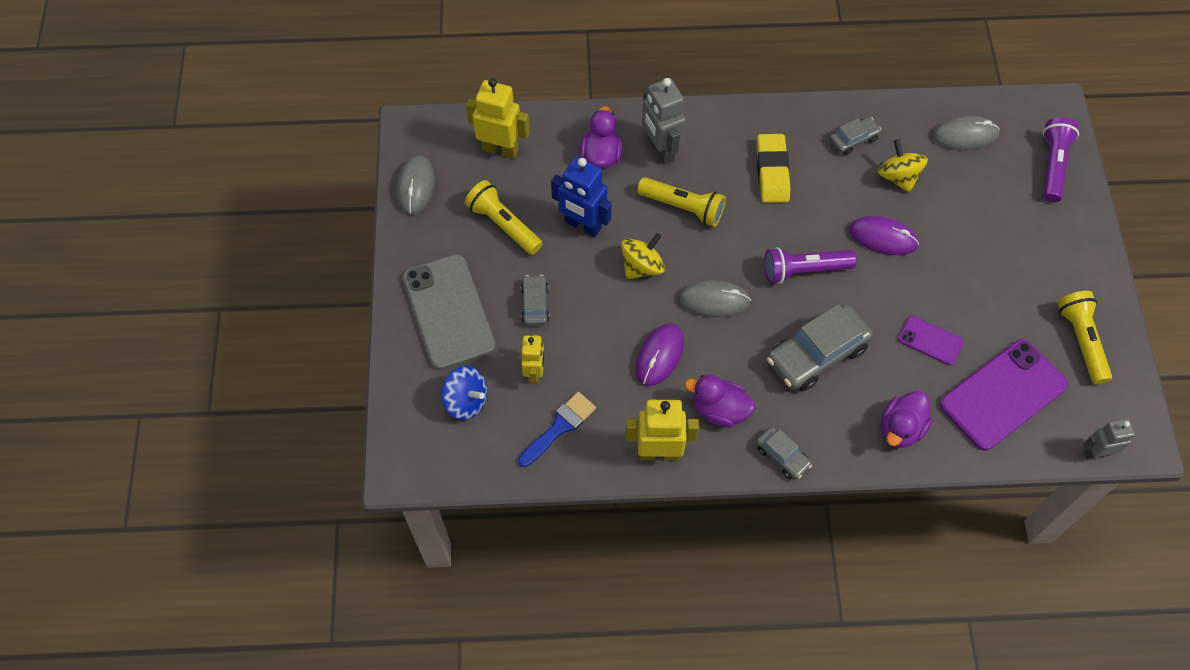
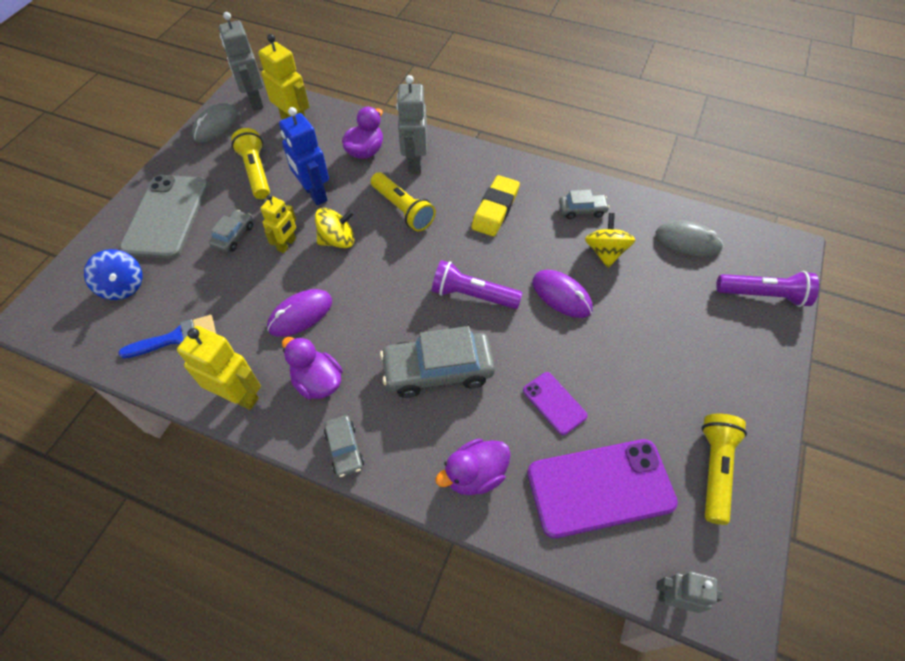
camera: 25 degrees right, 5 degrees down
yellow robot [521,335,544,384] -> yellow robot moved to [260,195,297,253]
grey mouse [678,280,751,317] -> none
purple flashlight [1043,117,1079,203] -> purple flashlight turned 60 degrees clockwise [716,271,819,307]
none -> grey robot [219,12,264,110]

